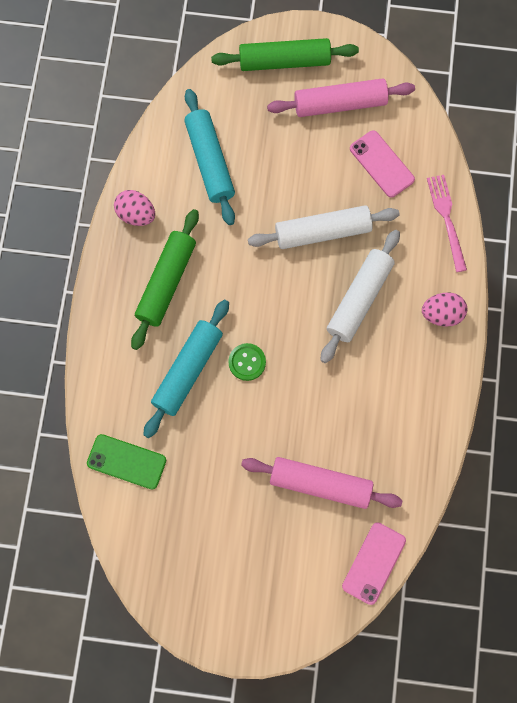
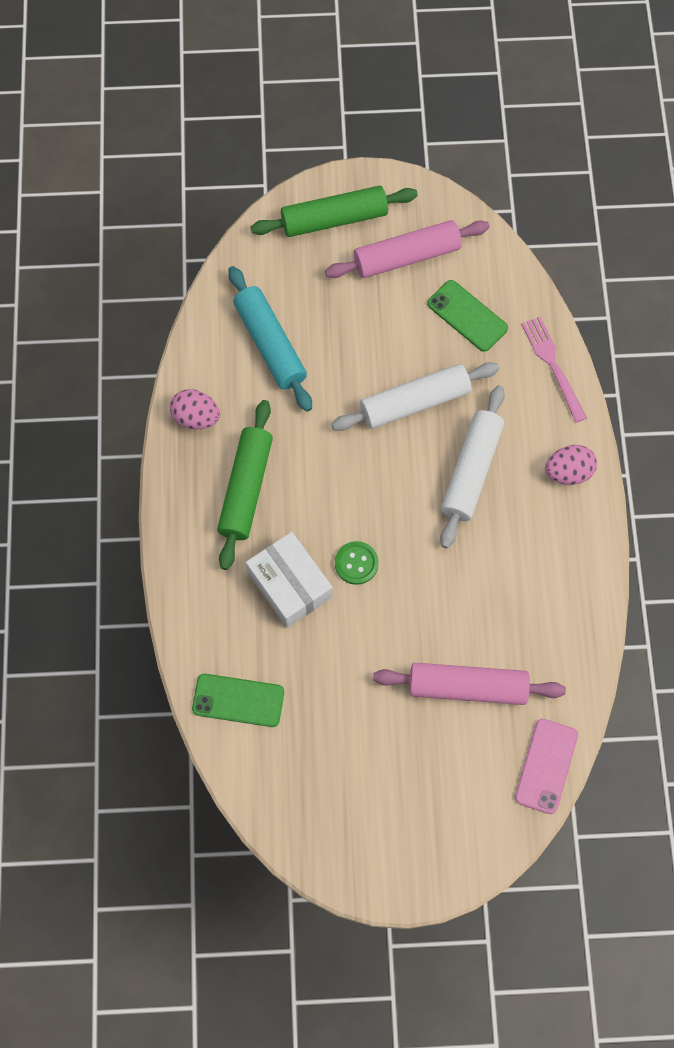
camera: 10 degrees left, 5 degrees down
turquoise rolling pin [143,300,229,438] -> white box [246,532,333,628]
pink phone [350,130,415,198] -> green phone [427,280,508,352]

